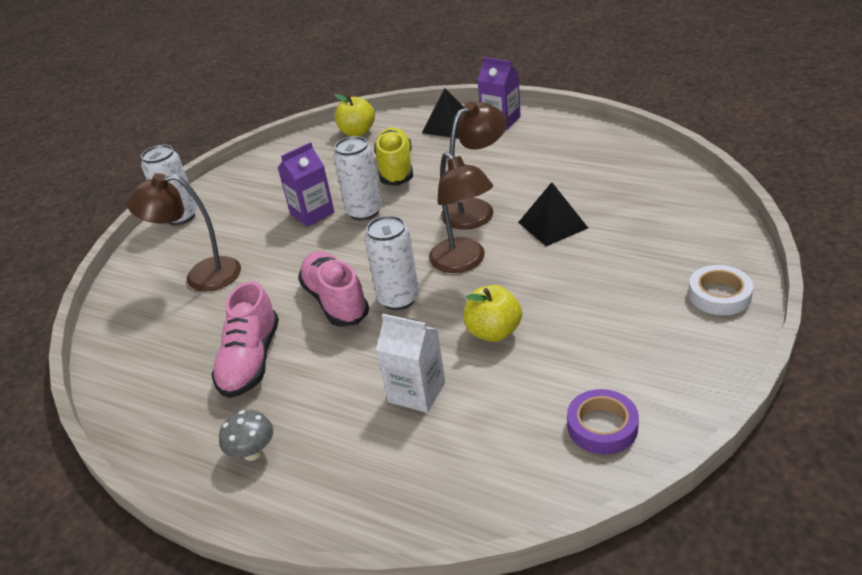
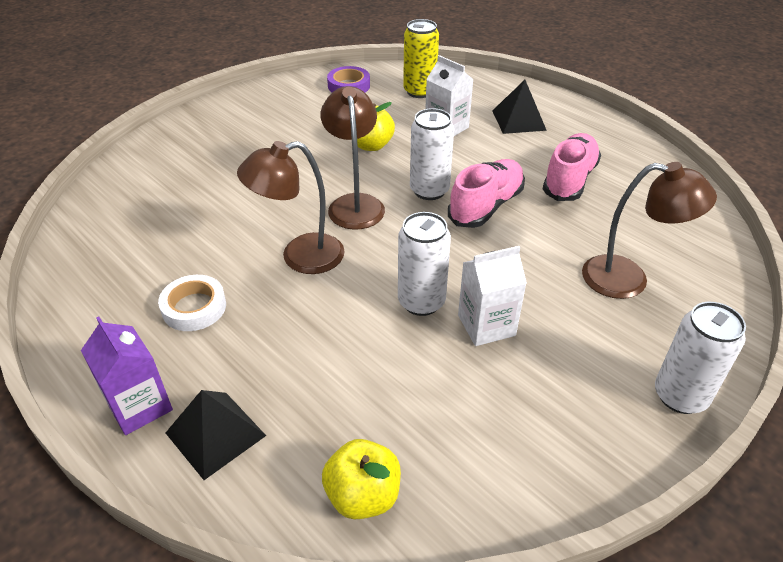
camera: 165 degrees left, 5 degrees up
grey mushroom [219,410,273,461] -> none
purple carton [278,142,335,227] -> white carton [458,246,527,346]
pink shoe [298,251,369,327] -> pink shoe turned 135 degrees counterclockwise [448,159,525,228]
yellow shoe [374,127,413,186] -> none
black pyramid [518,182,588,246] -> black pyramid moved to [492,80,547,134]
white tape [688,265,753,315] -> white tape moved to [158,275,226,331]
none -> yellow can [403,19,439,98]

